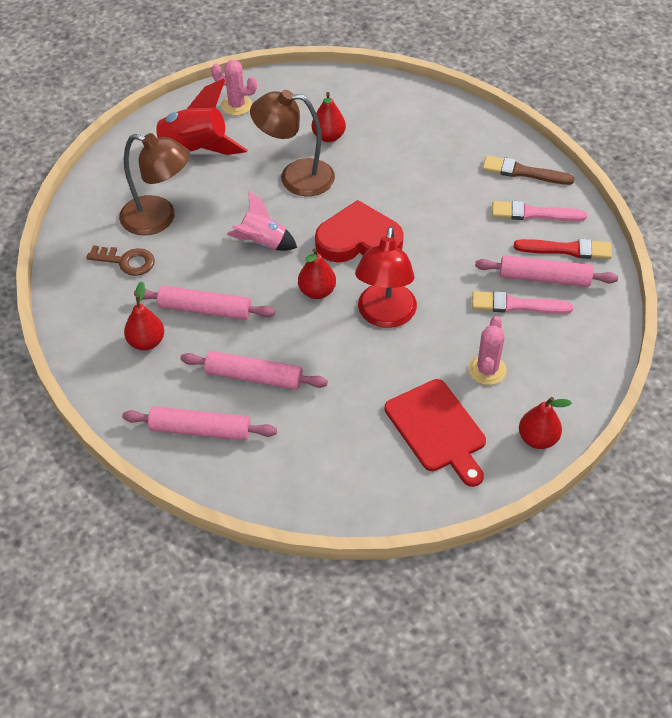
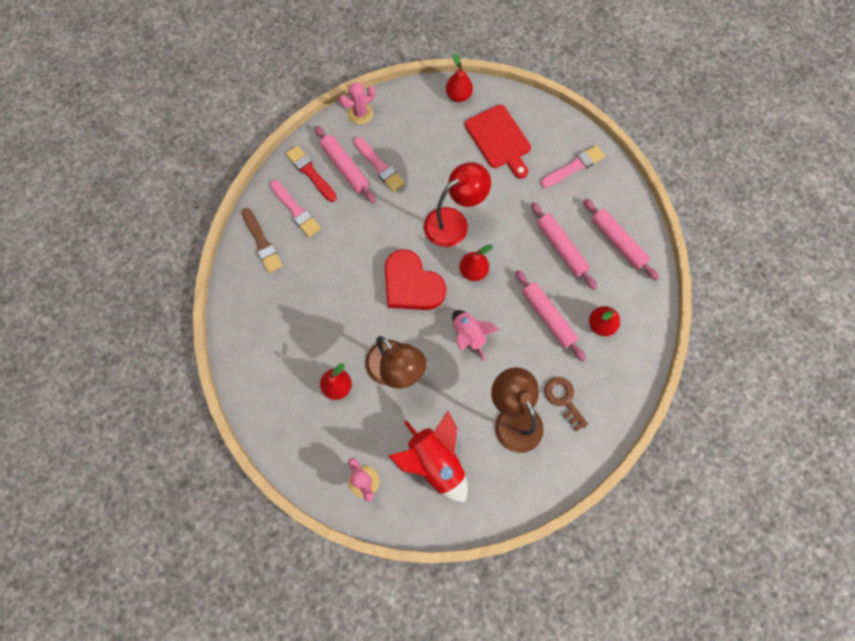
camera: 135 degrees left, 20 degrees up
red cutting board [384,379,486,487] -> red cutting board turned 135 degrees clockwise [465,105,531,179]
pink cactus [468,316,507,385] -> pink cactus moved to [339,82,376,124]
none -> pink brush [541,145,605,188]

